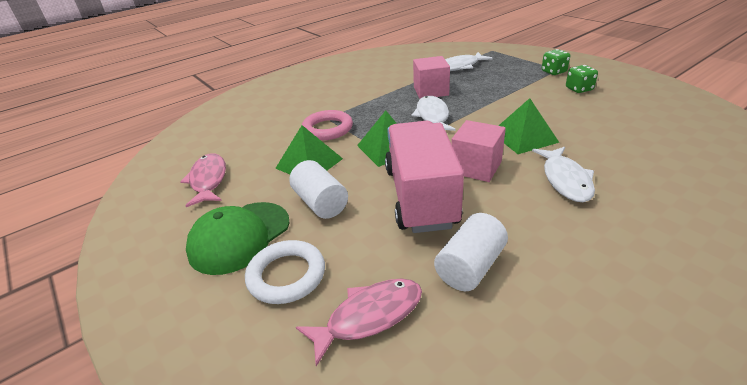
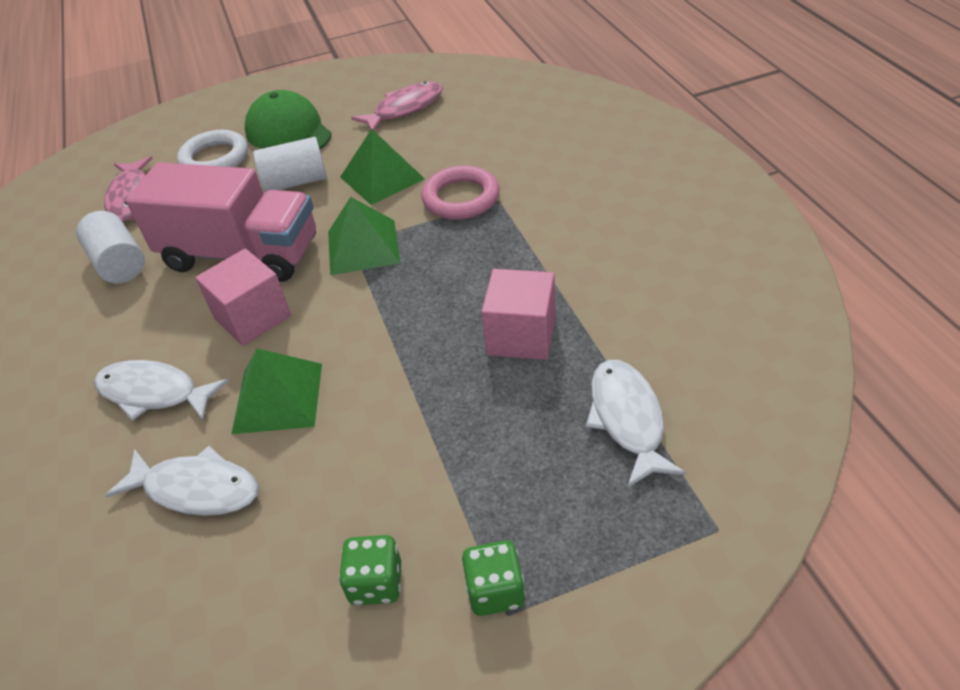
camera: 110 degrees right, 10 degrees up
pink fish [180,153,226,207] -> pink fish turned 45 degrees counterclockwise [351,81,443,130]
white fish [411,96,456,131] -> white fish moved to [105,446,259,516]

